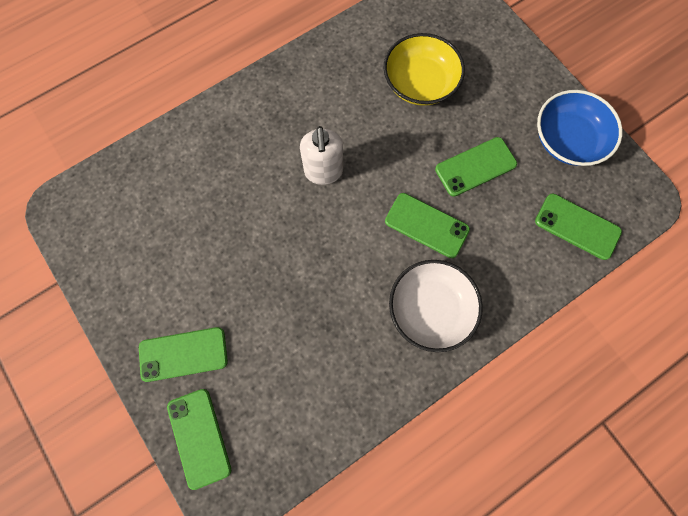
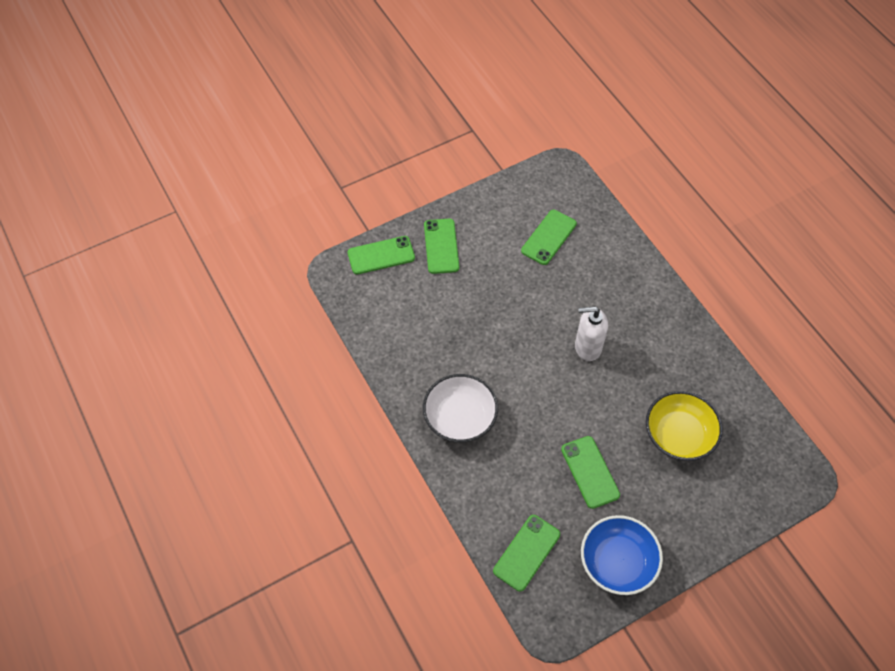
camera: 95 degrees right, 15 degrees down
green phone [385,193,470,258] -> green phone moved to [521,210,577,265]

